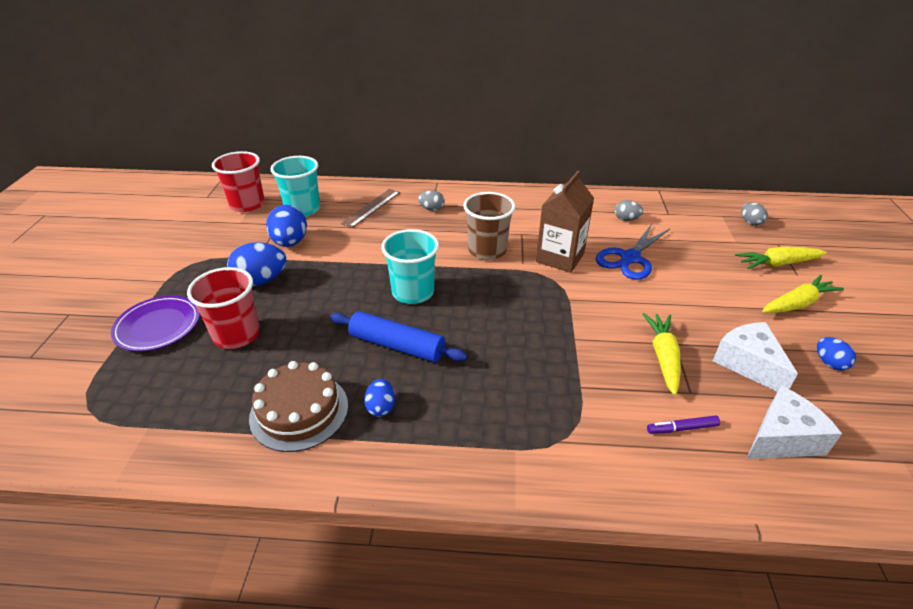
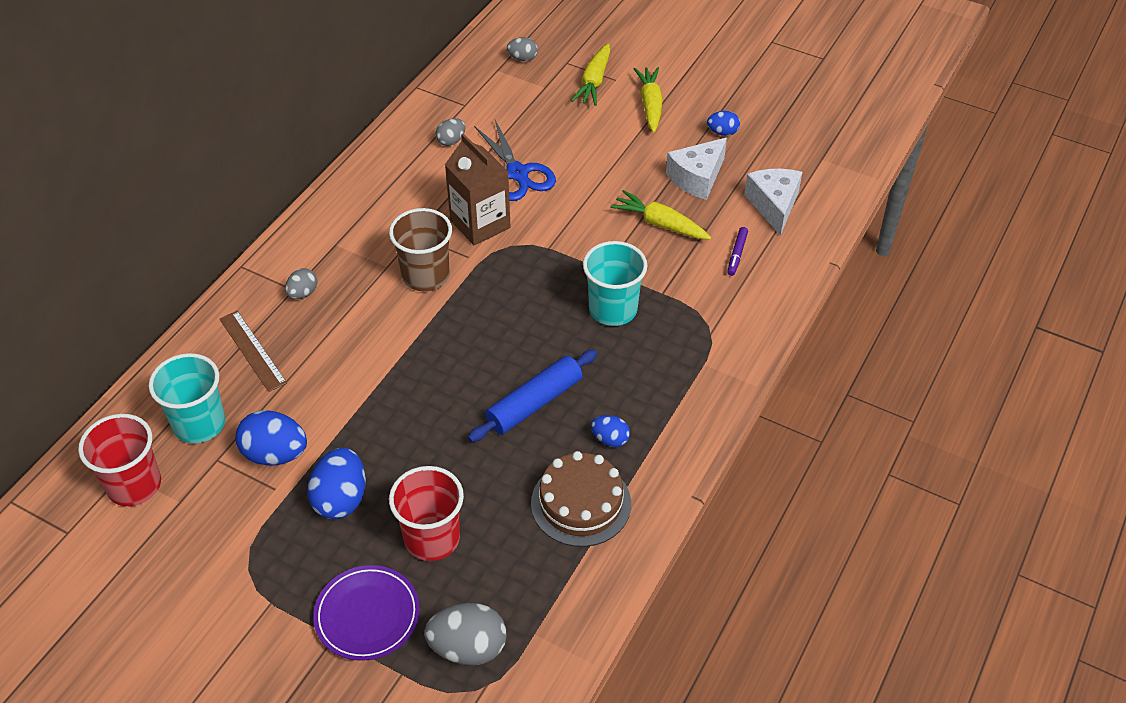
camera: 65 degrees left, 10 degrees up
turquoise cup [381,229,439,304] -> turquoise cup moved to [583,241,647,326]
white cheese [713,322,798,392] -> white cheese turned 45 degrees counterclockwise [666,138,727,200]
none -> grey egg [424,603,507,665]

